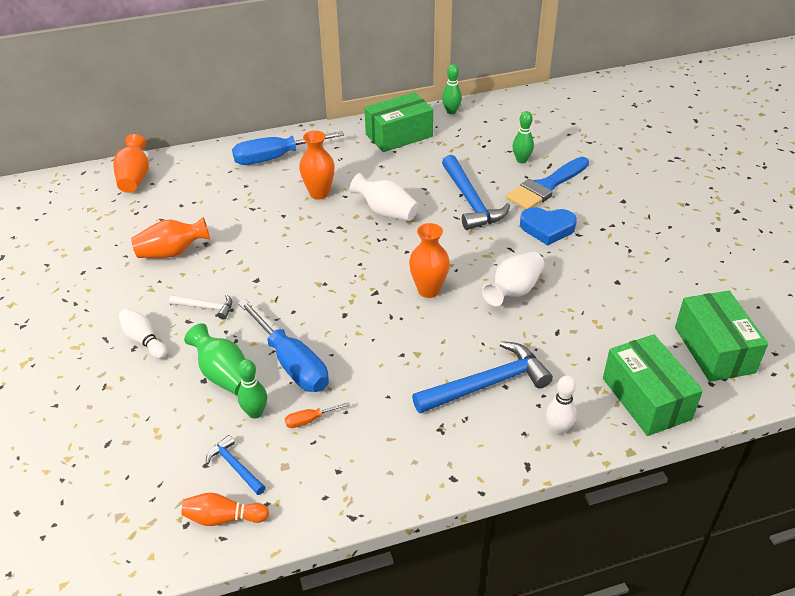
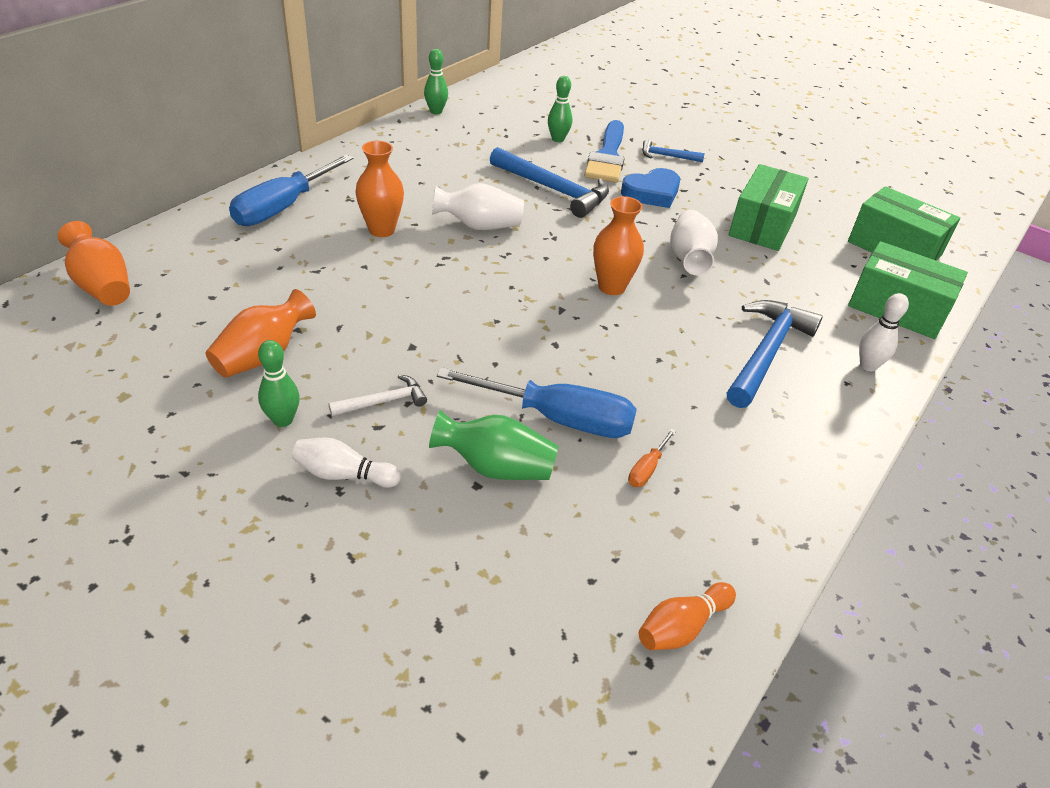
camera: 40 degrees left, 0 degrees up
blue hammer [206,435,266,495] -> blue hammer moved to [642,139,705,162]
green bowling pin [237,359,267,419] -> green bowling pin moved to [258,340,300,427]
green box [365,92,433,152] -> green box moved to [729,164,809,251]

